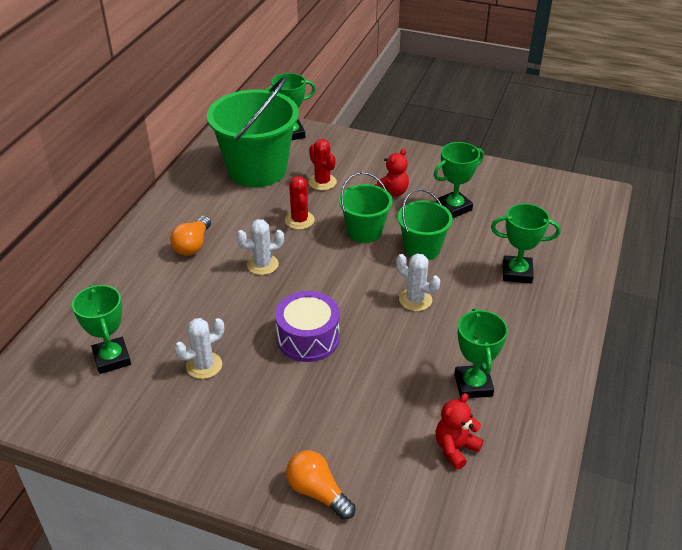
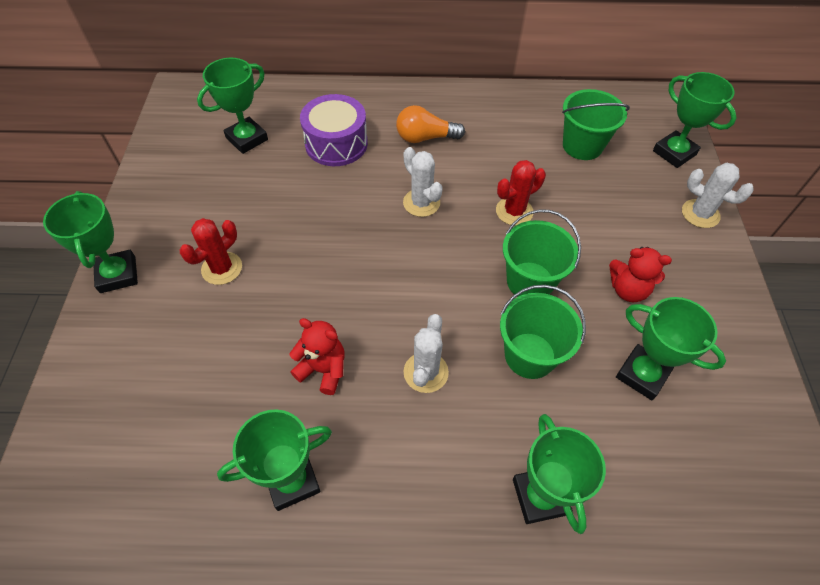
camera: 70 degrees right, 15 degrees up
white cactus [174,318,224,379] -> white cactus moved to [682,163,754,228]
green bucket [207,77,299,187] -> green bucket [562,89,630,160], size x0.55
purple drum [275,291,340,362] -> purple drum moved to [300,94,368,166]
orange light bulb [286,450,356,520] -> none
red cactus [309,139,337,190] -> red cactus moved to [180,218,242,285]
red teddy bear [436,393,484,470] -> red teddy bear moved to [289,318,344,395]
none -> green trophy [43,191,138,293]

